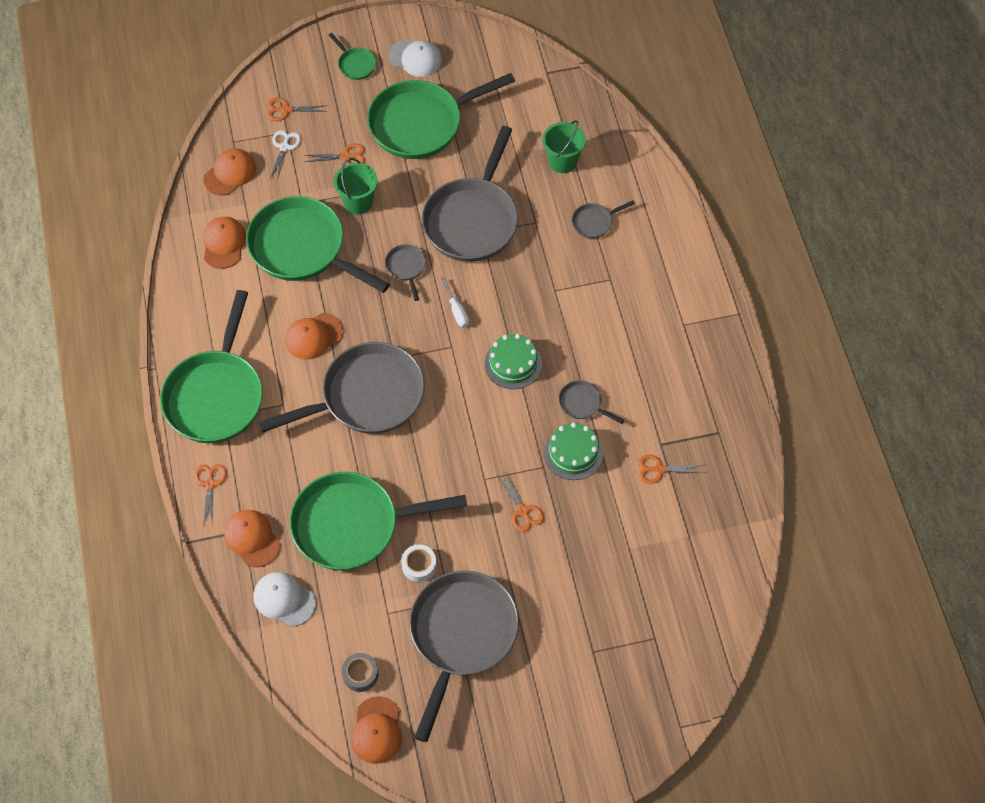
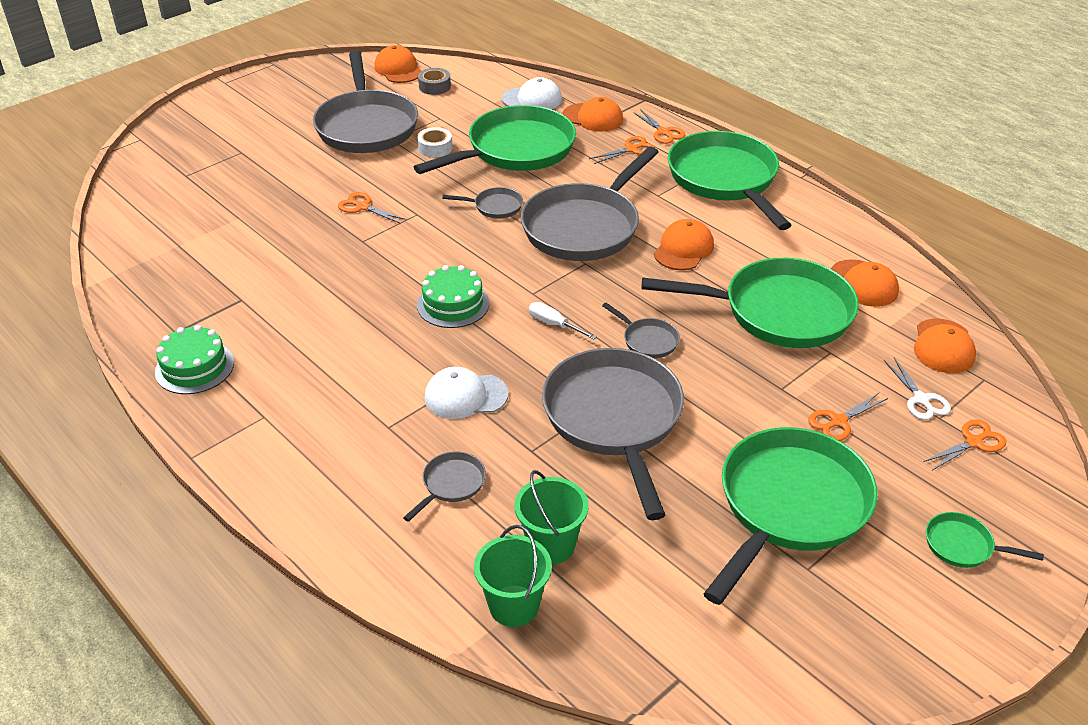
camera: 150 degrees right, 20 degrees down
green bucket [334,158,378,214] -> green bucket moved to [474,525,552,627]
white cap [389,39,442,77] -> white cap moved to [424,367,509,419]
green cake [544,422,603,480] -> green cake moved to [155,325,234,394]
grey pan [559,380,625,424] -> grey pan moved to [442,187,523,219]
orange scissors [638,455,706,484] -> orange scissors moved to [589,136,655,164]

